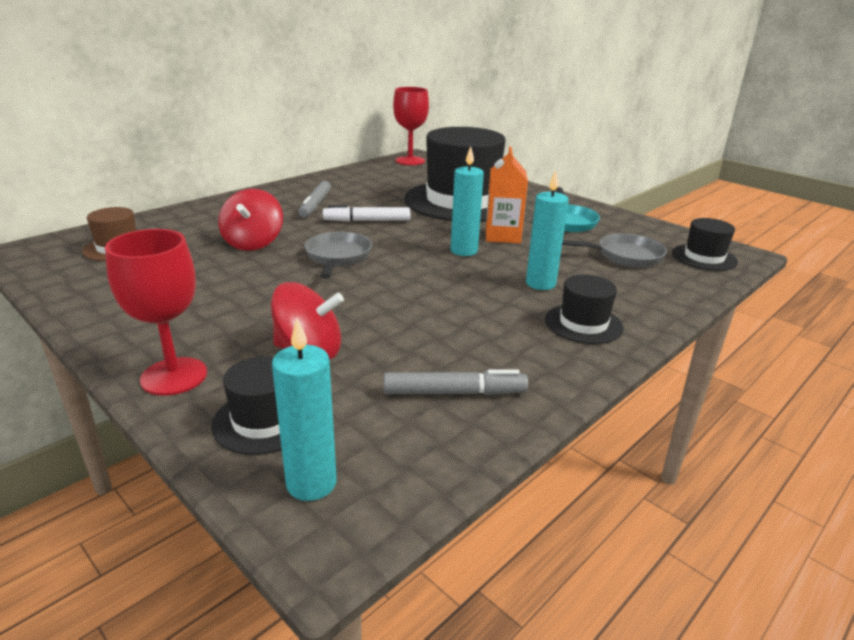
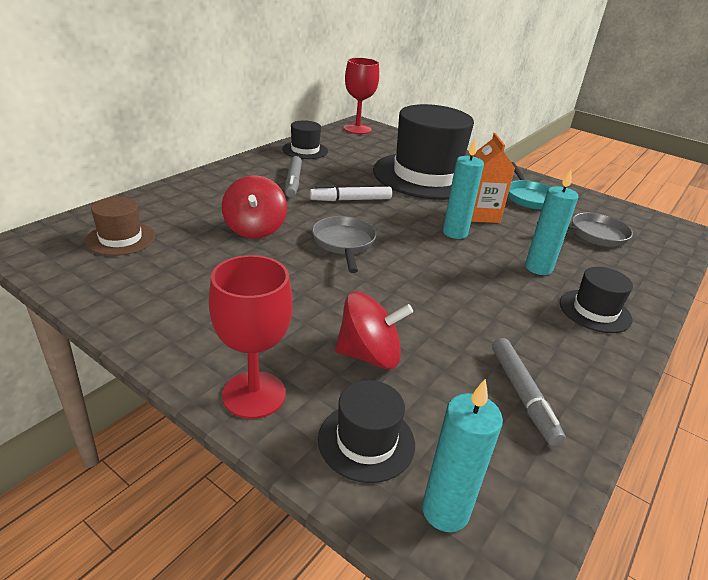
camera: 10 degrees left, 5 degrees up
grey marker [384,369,528,395] -> grey marker turned 90 degrees clockwise [492,338,566,446]
black hat [672,218,738,271] -> black hat moved to [282,120,328,159]

